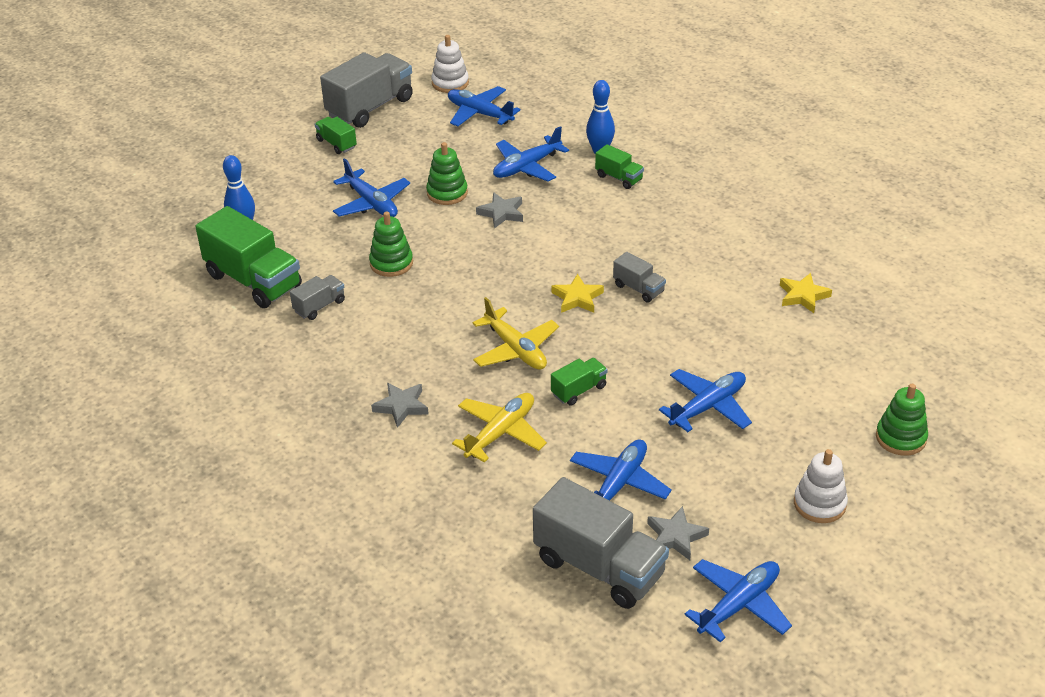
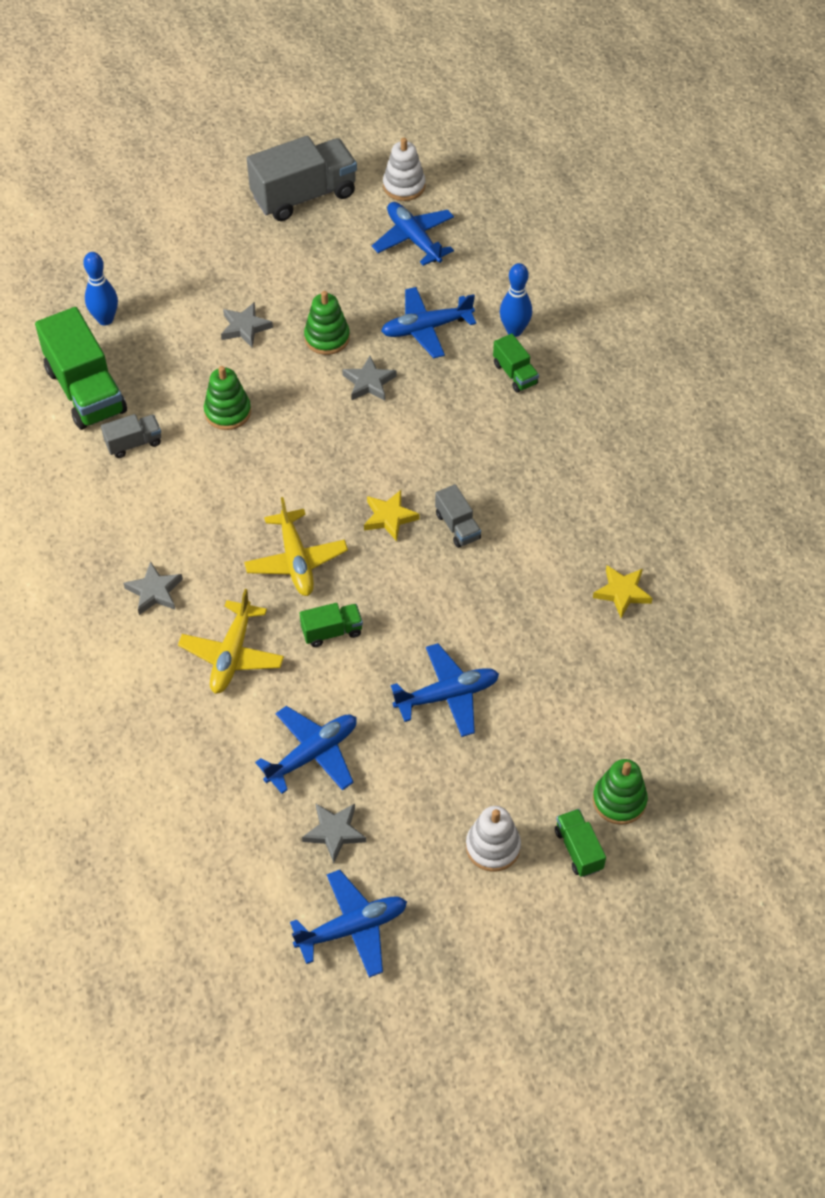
camera: 20 degrees right, 15 degrees up
green truck [315,117,357,154] -> green truck moved to [555,809,606,877]
blue plane [333,158,410,217] -> grey star [221,302,273,347]
yellow plane [452,393,547,463] -> yellow plane turned 135 degrees clockwise [178,589,284,694]
grey truck [533,477,669,609] -> none

